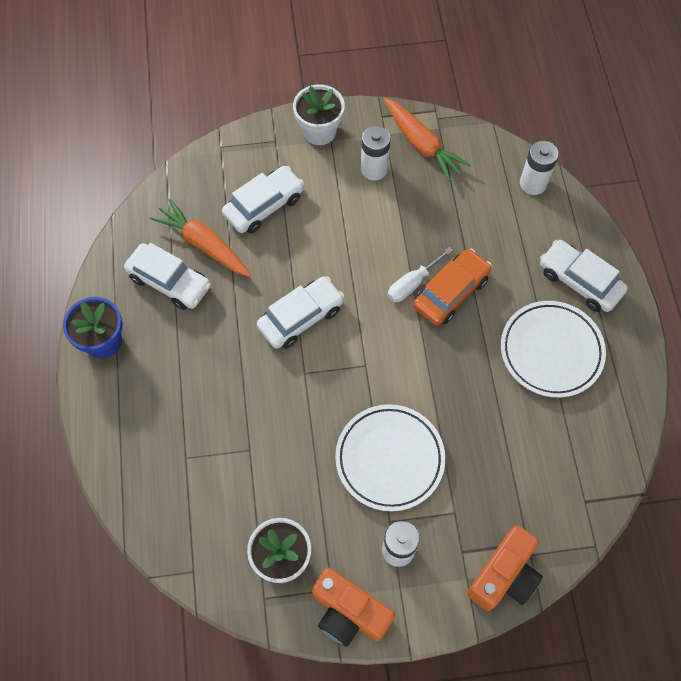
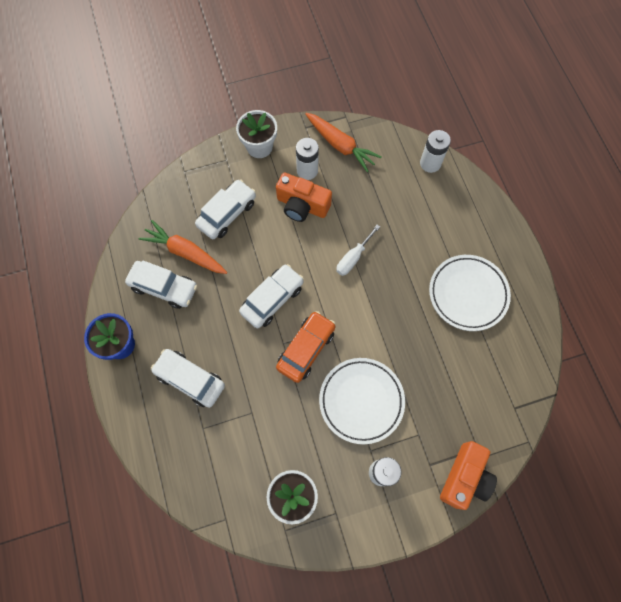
camera: 10 degrees left, 5 degrees up
orange camera [312,567,395,647] -> orange camera moved to [276,172,332,222]
orange car [413,249,492,326] -> orange car moved to [276,311,336,383]
white car [540,240,628,312] -> white car moved to [151,349,225,408]

